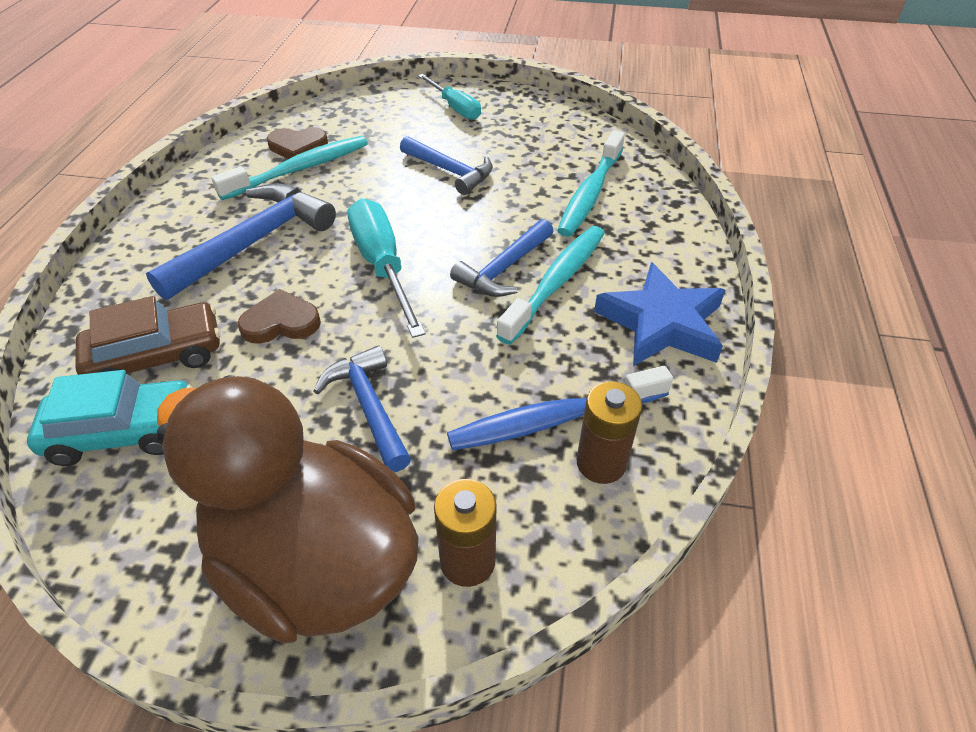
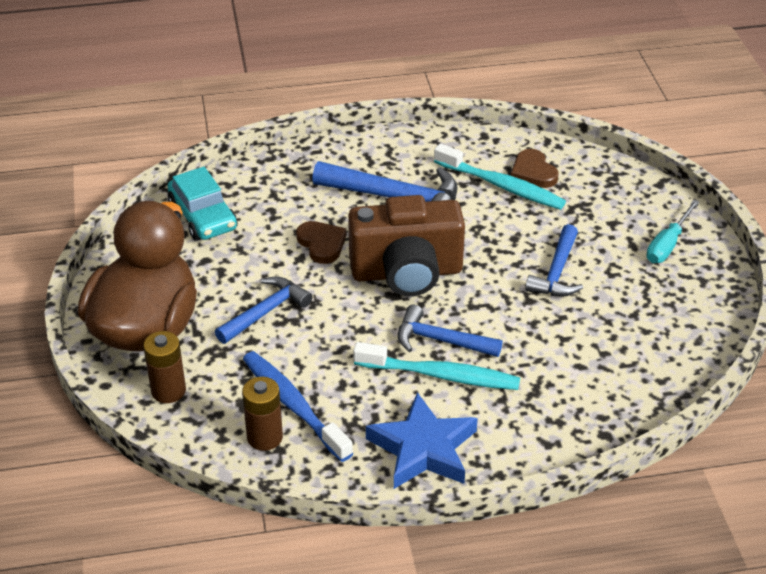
camera: 70 degrees right, 5 degrees down
brown car [75,296,220,375] -> none
turquoise screwdriver [347,198,426,338] -> brown camera [348,195,465,296]
turquoise toothbrush [557,130,625,237] -> none

